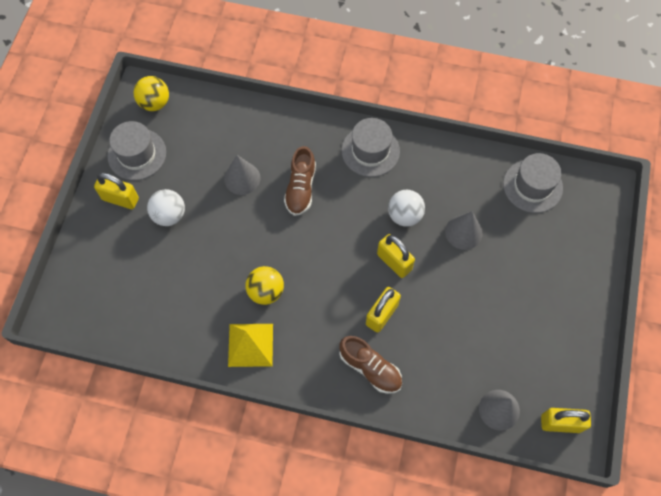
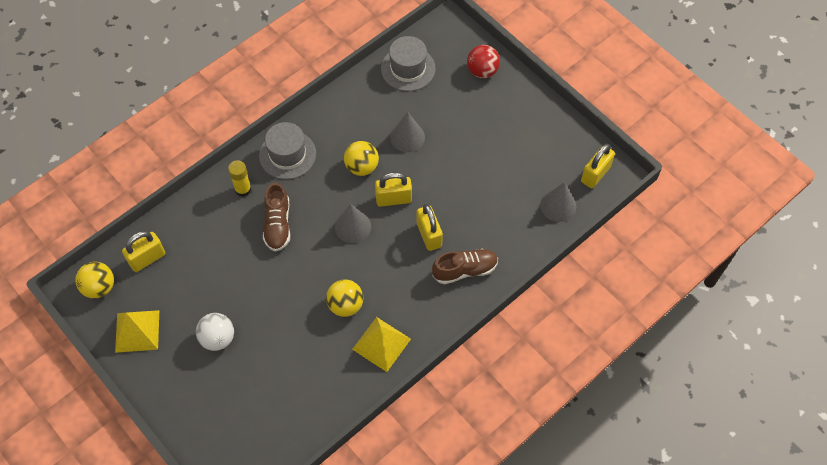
camera: 55 degrees left, 5 degrees down
yellow padlock [94,173,139,209] -> yellow padlock moved to [122,231,165,272]
grey hat [107,121,166,180] -> yellow pyramid [115,310,159,353]
grey cone [224,155,260,195] -> grey cone moved to [335,204,371,243]
brown shoe [284,146,316,216] -> brown shoe turned 45 degrees clockwise [263,183,290,252]
white ball [388,190,425,227] -> yellow ball [344,141,379,176]
none -> yellow glue stick [228,160,251,197]
none -> red ball [467,45,500,78]

